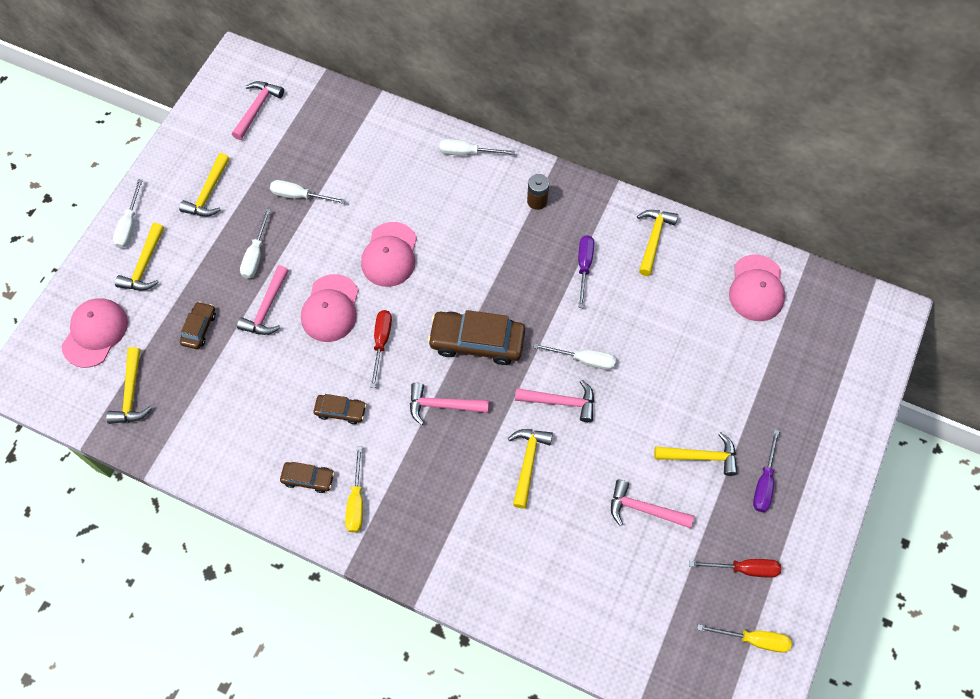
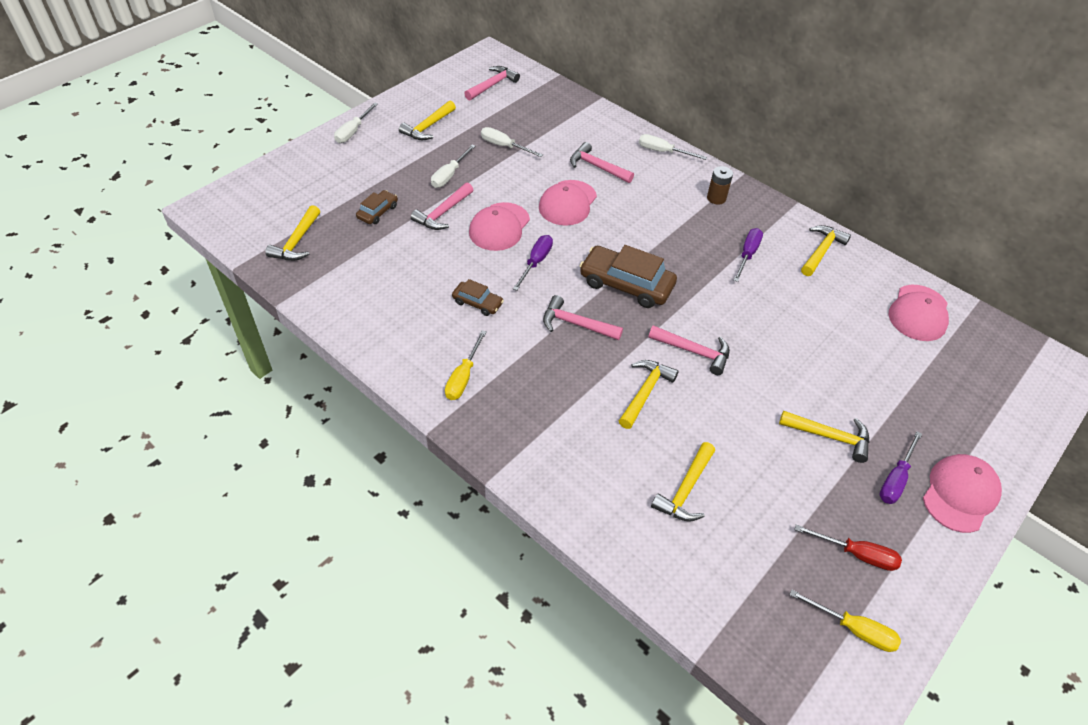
camera: 15 degrees right, 15 degrees down
pink cap [61,298,128,368] -> pink cap moved to [923,454,1002,533]
yellow hammer [115,223,164,290] -> yellow hammer moved to [651,442,715,522]
brown car [280,462,334,493] -> none
red screwdriver [370,310,392,388] -> purple screwdriver [513,235,553,291]
white screwdriver [533,343,616,370] -> none
pink hammer [611,480,694,529] -> pink hammer moved to [570,142,634,183]

